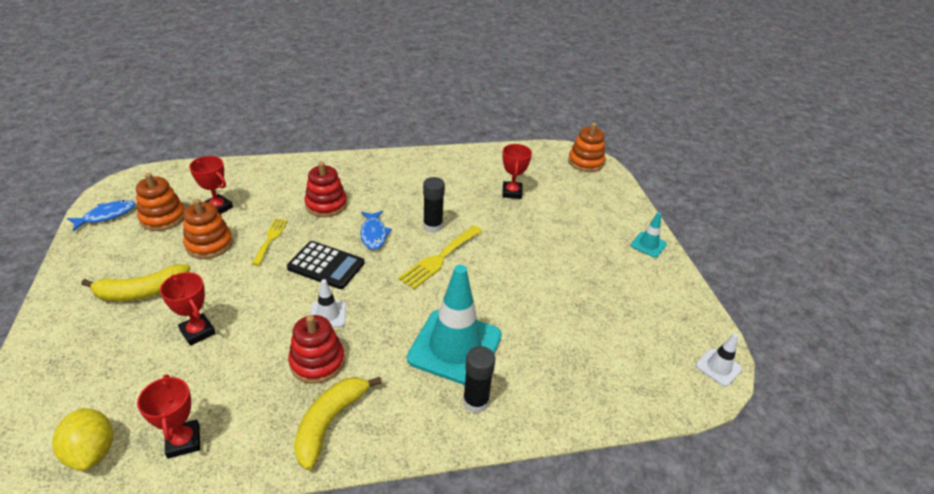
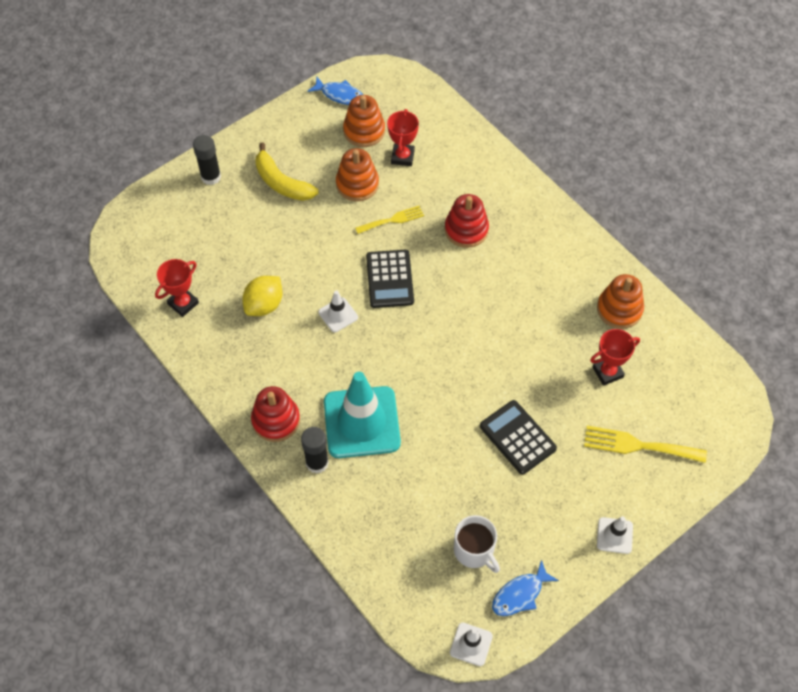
camera: 65 degrees right, 20 degrees up
yellow lemon [52,408,113,471] -> yellow lemon moved to [242,276,282,316]
red trophy [160,272,215,346] -> none
red stacking toy [288,315,345,384] -> red stacking toy moved to [251,386,300,442]
yellow banana [294,377,382,470] -> none
blue fish [360,211,392,250] -> blue fish moved to [492,560,559,616]
yellow fork [398,226,482,289] -> yellow fork moved to [584,426,707,463]
black glue stick [423,177,445,232] -> black glue stick moved to [193,135,221,185]
orange stacking toy [568,123,605,172] -> orange stacking toy moved to [597,274,644,329]
turquoise traffic cone [631,212,667,258] -> white traffic cone [597,516,633,554]
none -> white mug [454,515,500,573]
none -> black calculator [480,400,557,475]

